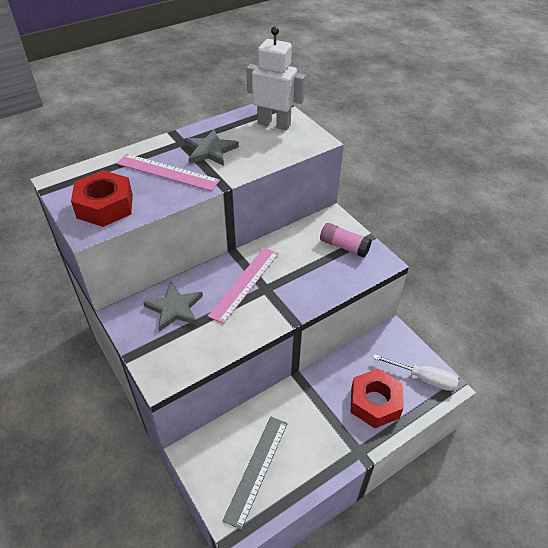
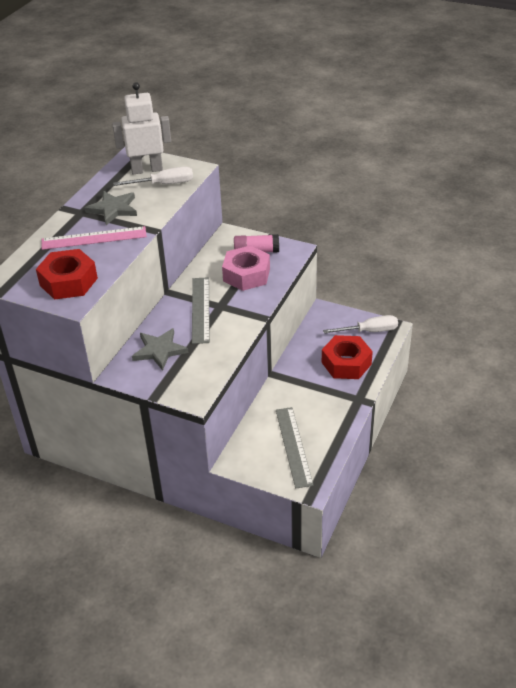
camera: 30 degrees left, 5 degrees down
pink ruler [208,247,279,324] -> grey ruler [192,277,210,344]
none -> white screwdriver [113,167,193,186]
none -> pink nut [222,246,270,291]

